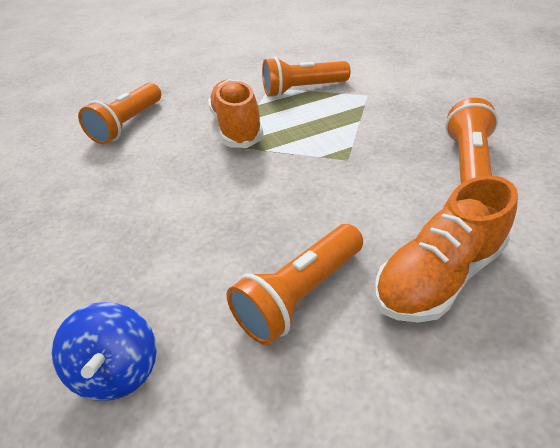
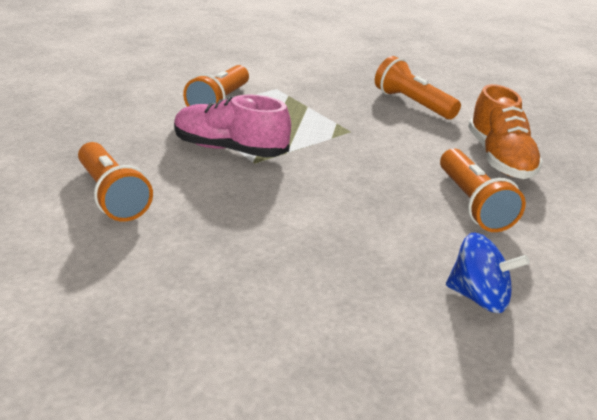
camera: 60 degrees left, 10 degrees down
orange shoe [208,79,264,148] -> pink shoe [174,94,291,158]

